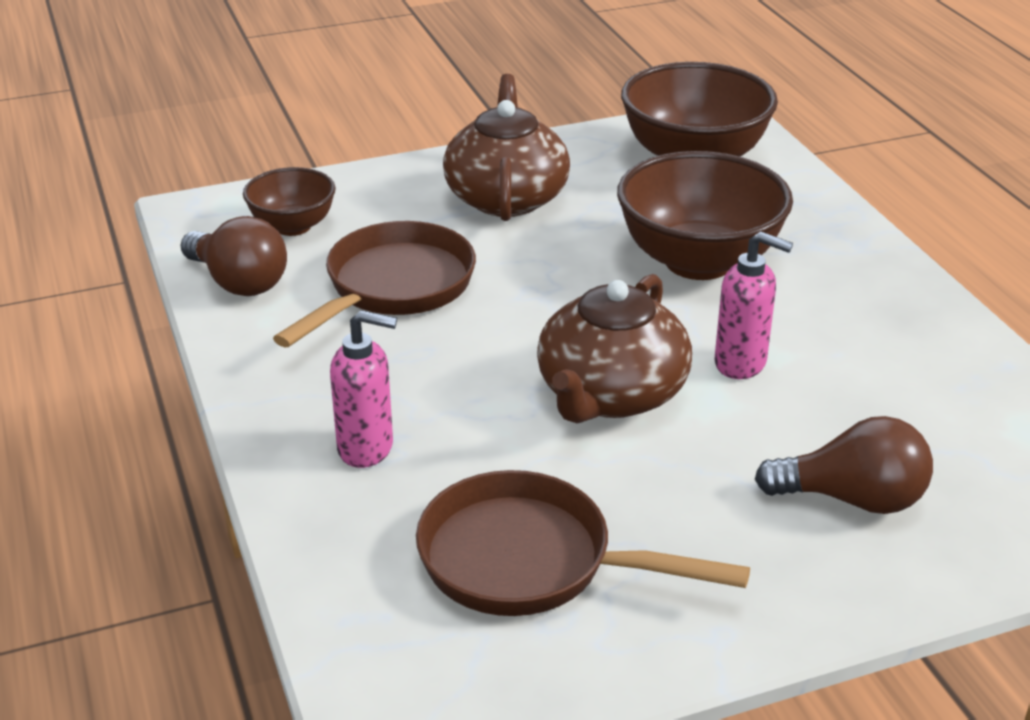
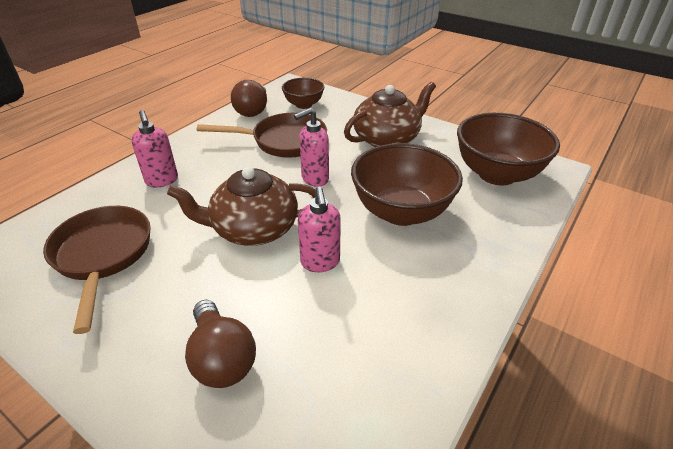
camera: 55 degrees right, 5 degrees up
none -> pink soap dispenser [294,108,329,187]

